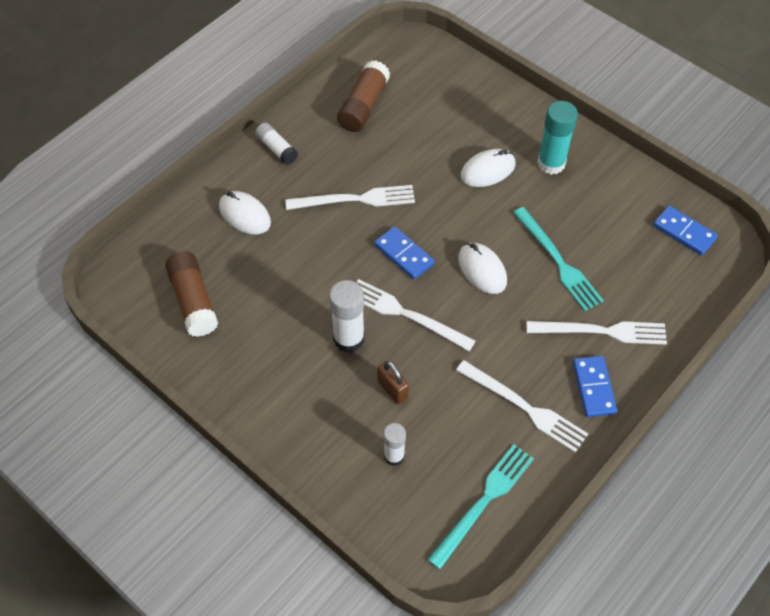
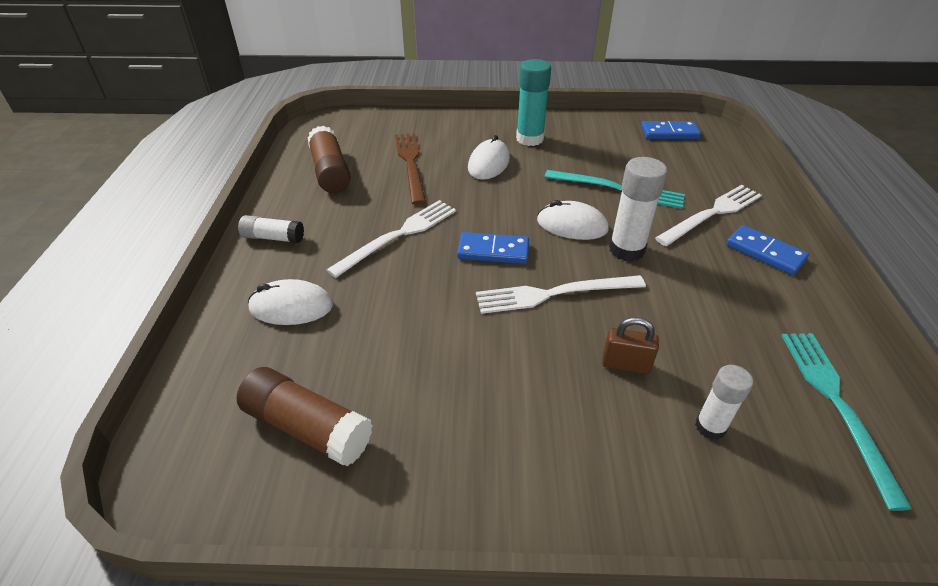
camera: 40 degrees left, 15 degrees down
white glue stick [329,280,365,352] -> white glue stick moved to [609,157,667,262]
white fork [456,360,588,453] -> none
none -> brown fork [395,133,426,205]

